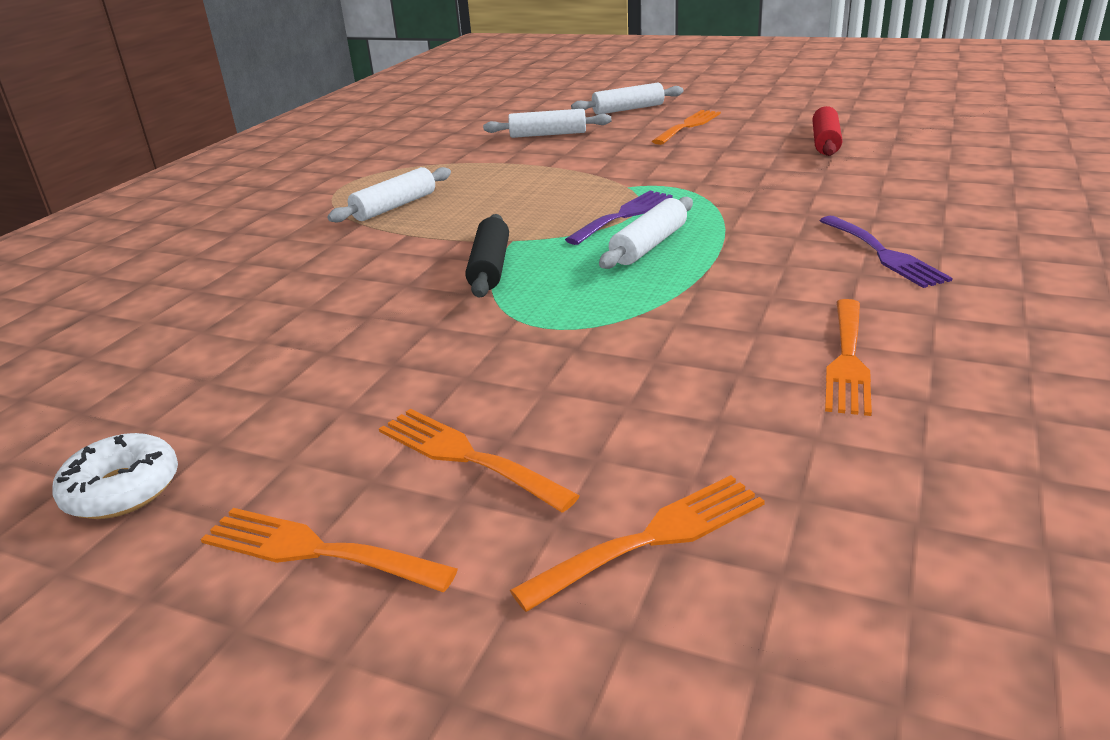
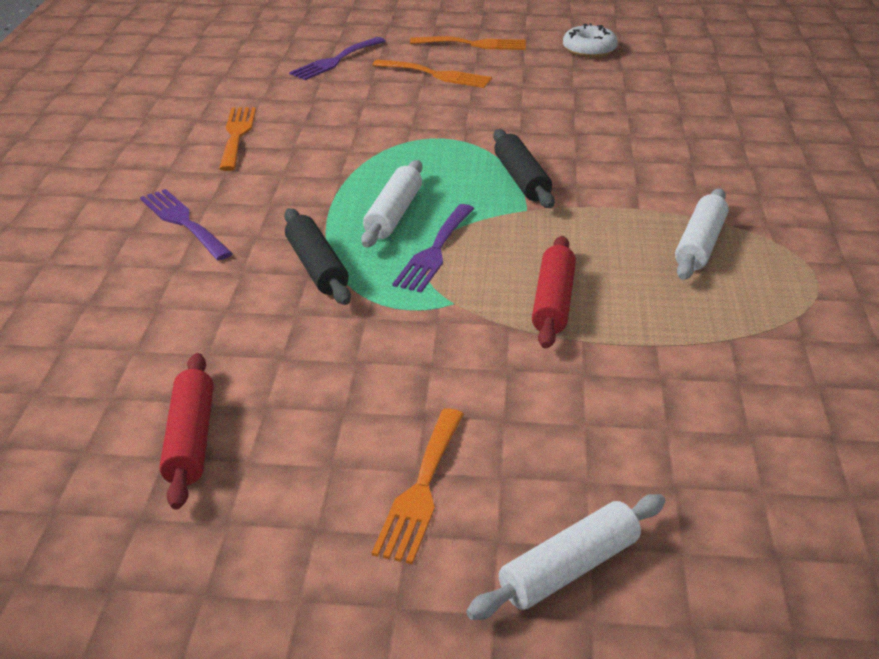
camera: 160 degrees right, 5 degrees up
white rolling pin [483,109,611,138] -> none
orange fork [510,475,765,612] -> purple fork [289,37,386,80]
none -> black rolling pin [284,208,351,305]
none -> red rolling pin [532,236,576,349]

